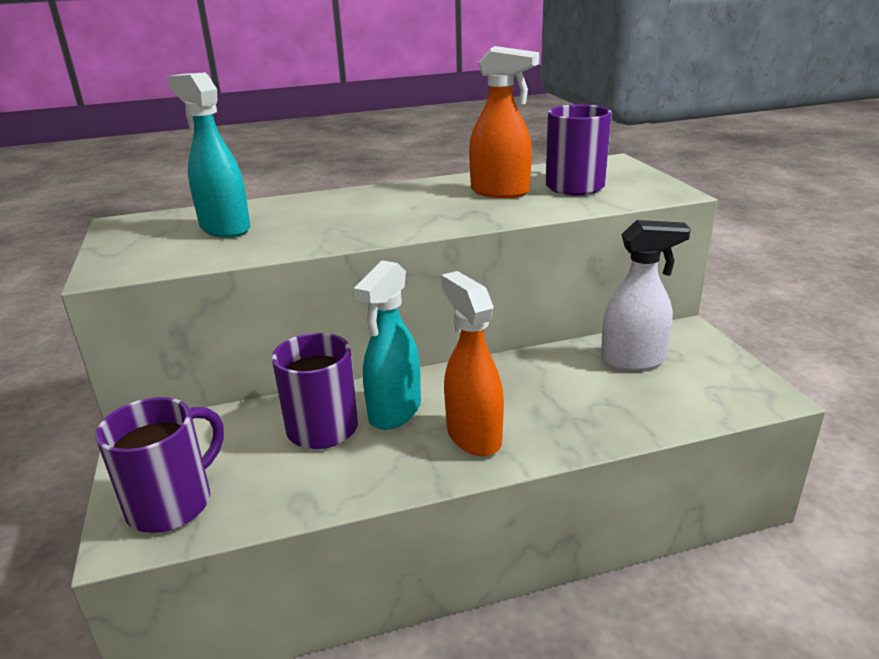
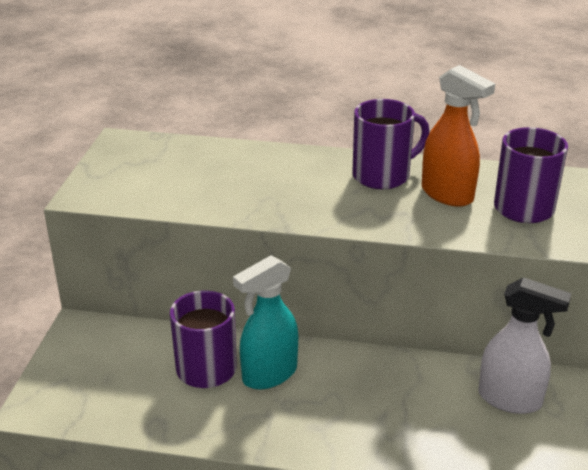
camera: 25 degrees right, 5 degrees up
purple mug [95,397,224,533] -> purple mug moved to [352,99,430,189]
turquoise spray bottle [167,72,250,238] -> none
orange spray bottle [441,271,504,456] -> none

